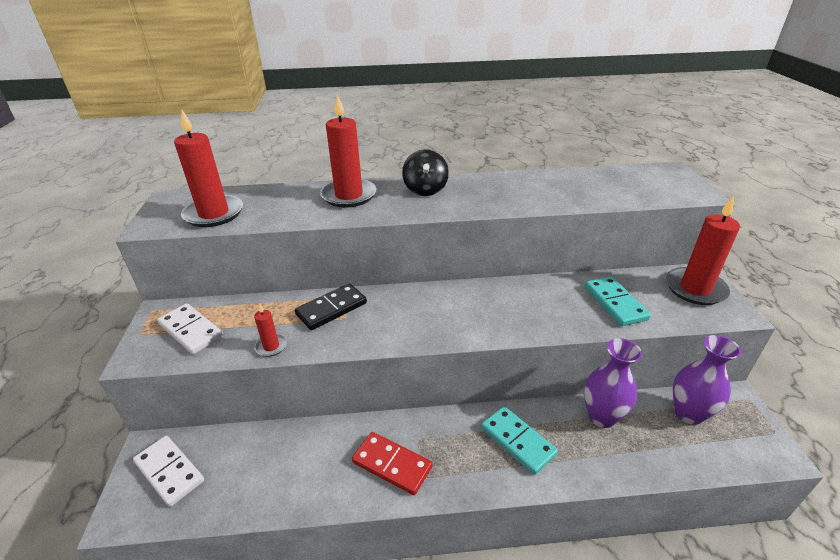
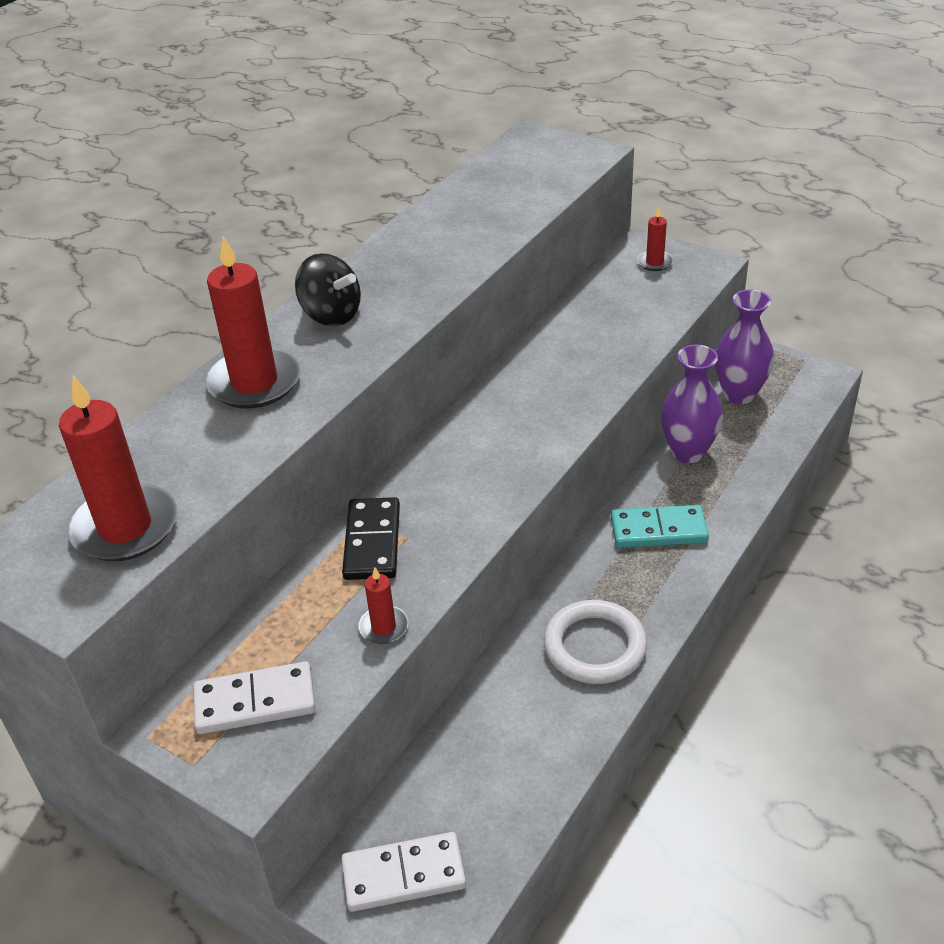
camera: 50 degrees left, 5 degrees up
red domino [352,432,432,495] -> white ring [544,600,647,684]
turquoise domino [585,276,651,326] -> none
red candle [666,196,740,305] -> red candle [637,206,673,271], size x0.49

